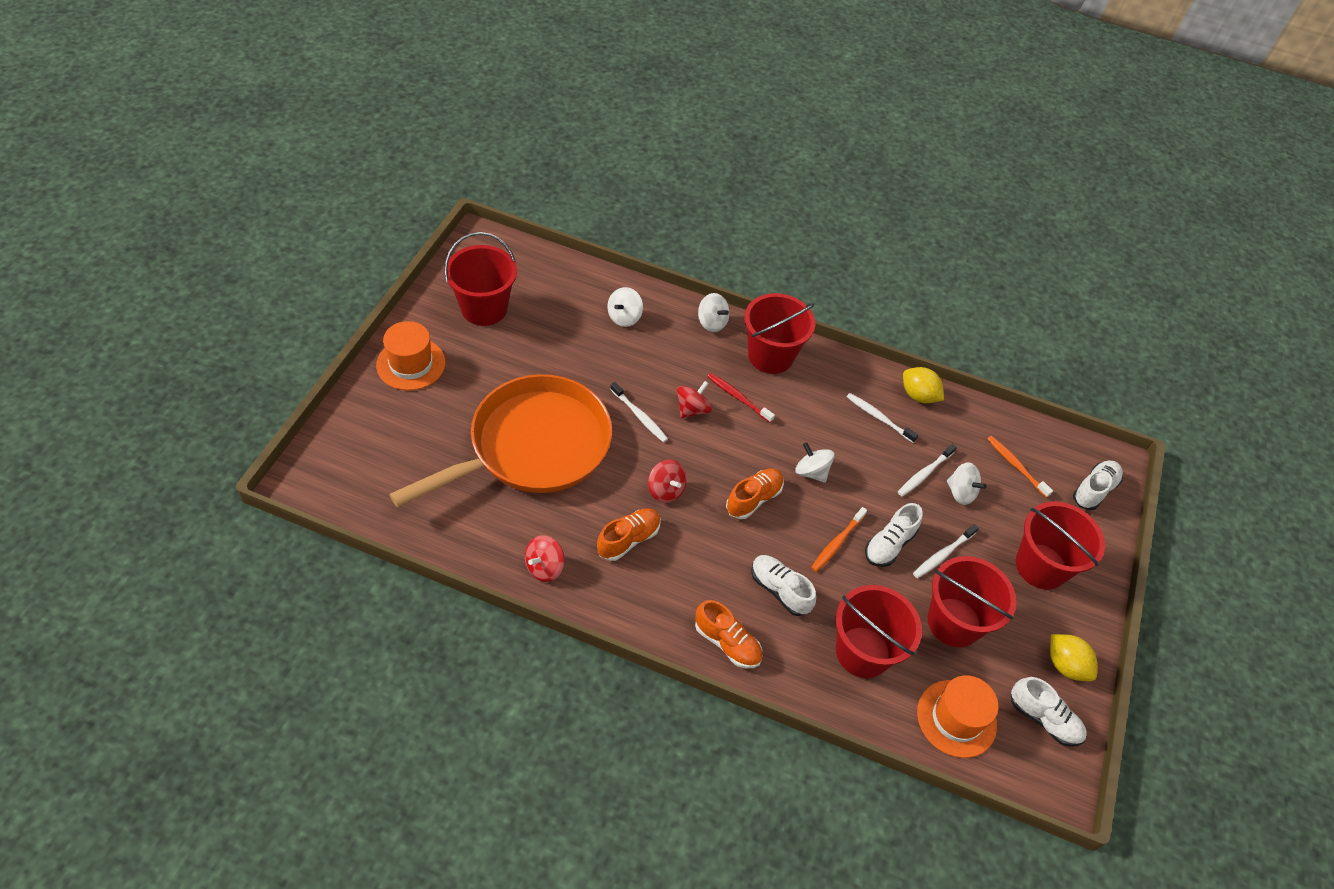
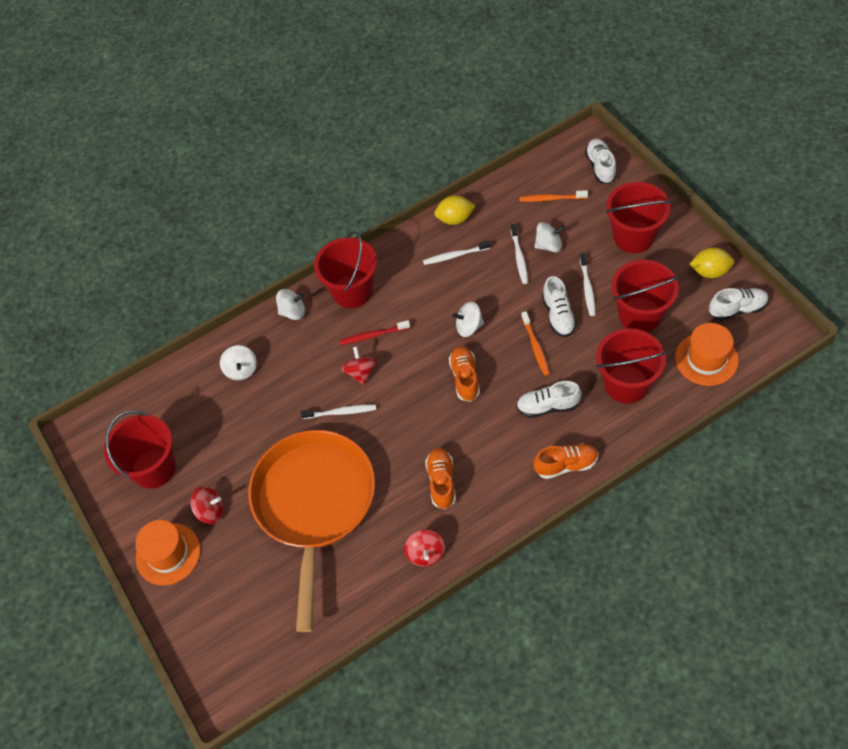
camera: 40 degrees left, 5 degrees up
red spinning top [648,460,687,503] -> red spinning top moved to [190,486,224,524]

